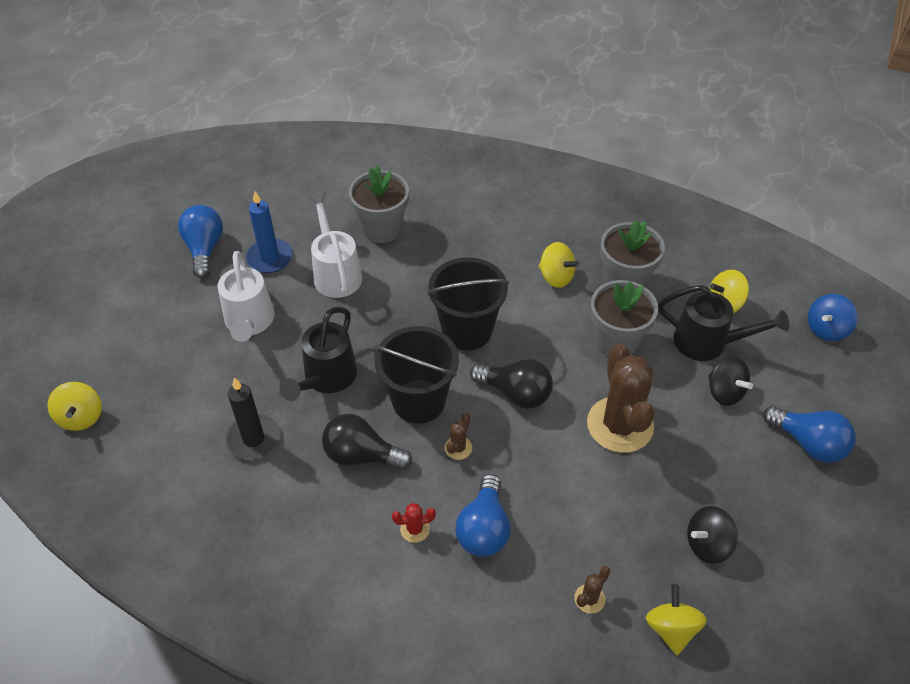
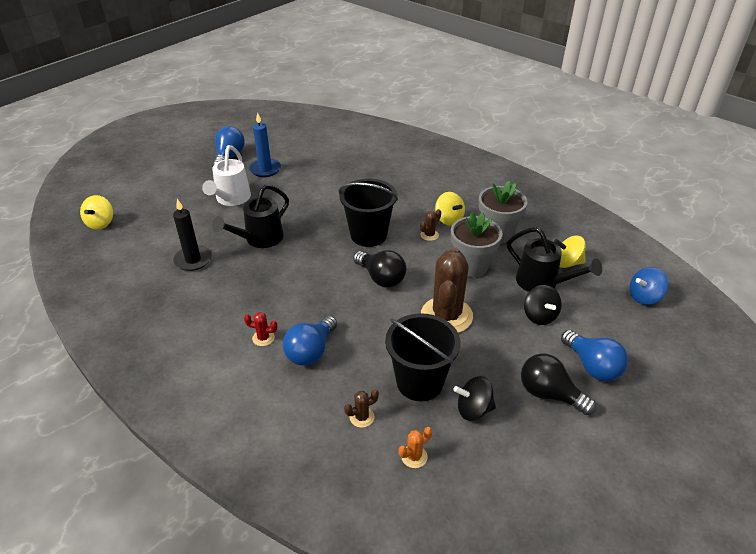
camera: 20 degrees right, 10 degrees down
white watering can [308,192,362,298] -> none
black light bulb [322,414,412,470] -> black light bulb moved to [521,353,596,415]
grey flower pot [349,165,409,243] -> none
black bucket [375,326,459,424] -> black bucket moved to [385,313,461,401]
brown cactus [444,413,472,460] -> brown cactus moved to [420,209,441,241]
yellow spinning top [646,584,707,655] -> orange cactus [399,427,432,468]

